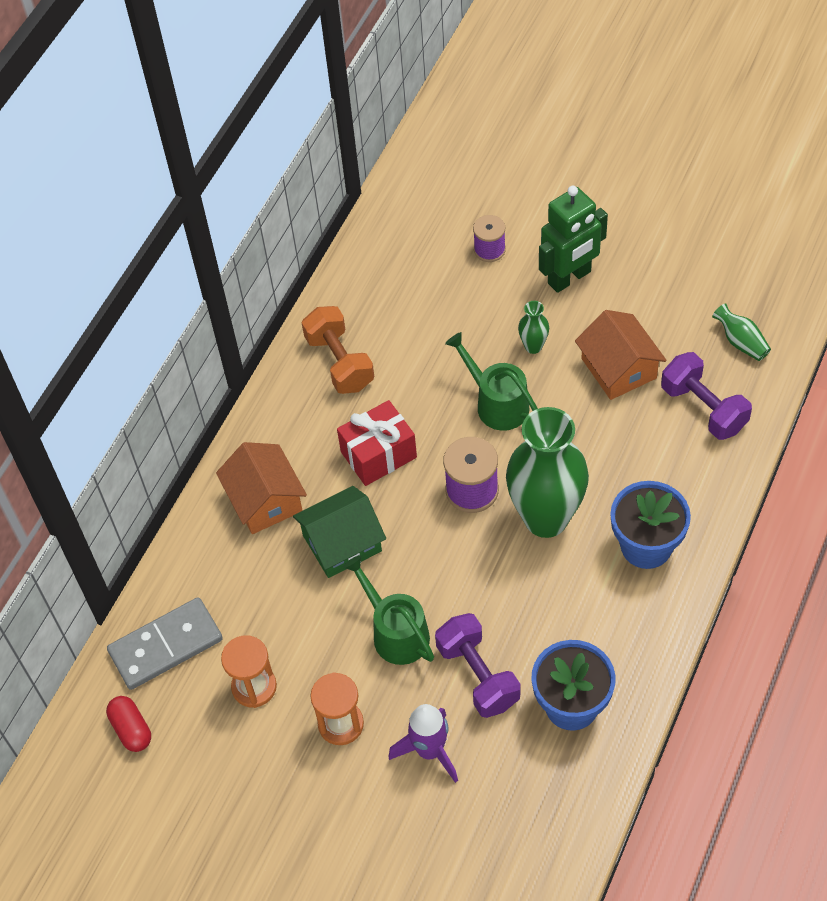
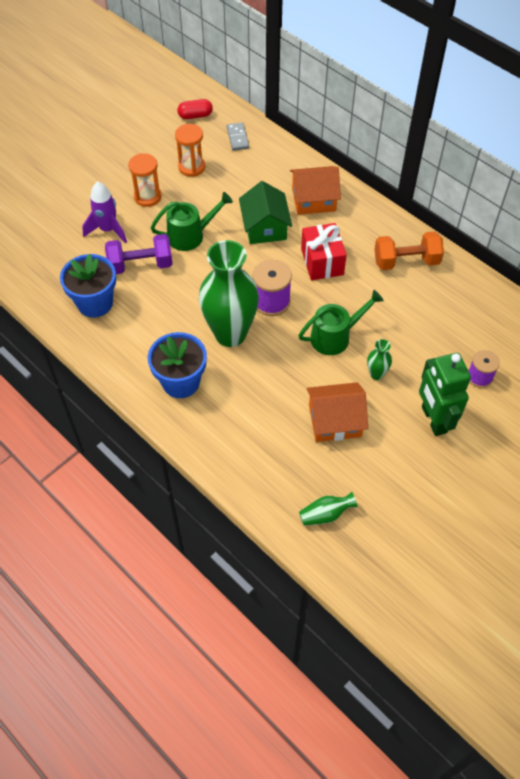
camera: 105 degrees right, 0 degrees up
grey domino [107,597,223,690] -> grey domino [227,122,249,151], size x0.56
purple dumbbell [661,352,752,440] -> none

